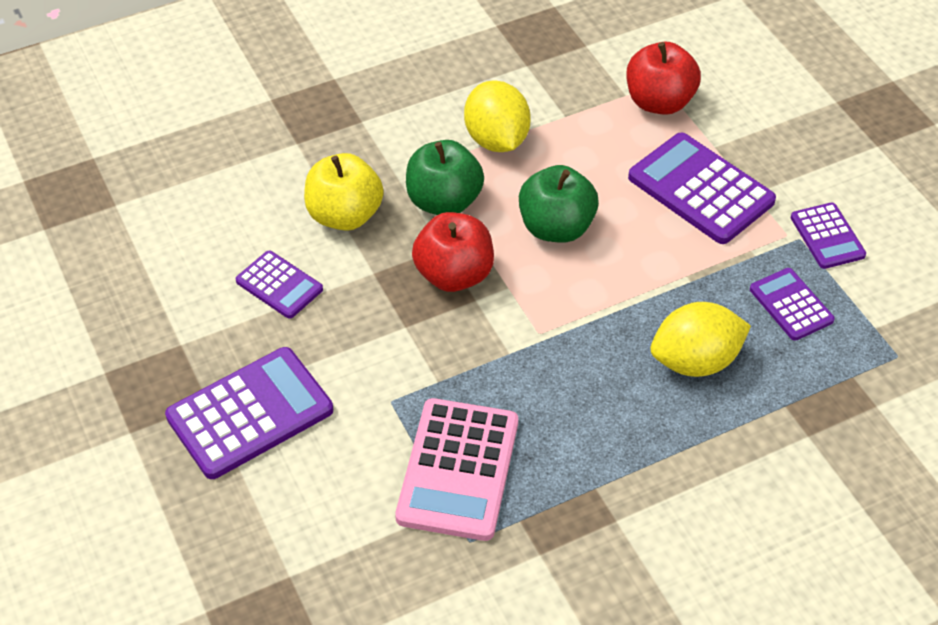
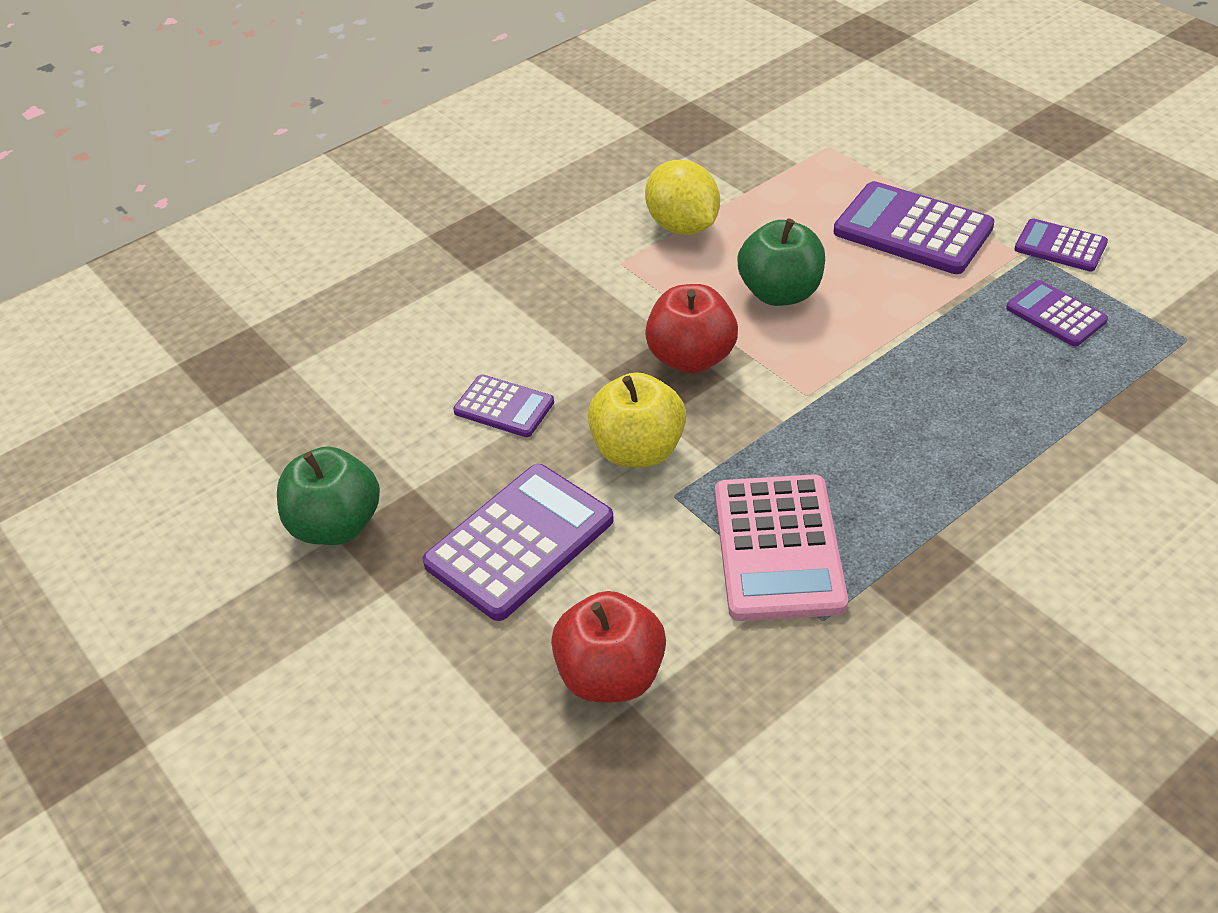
camera: 10 degrees left, 5 degrees down
yellow apple [304,153,384,231] -> yellow apple moved to [588,372,686,467]
green apple [406,140,484,215] -> green apple moved to [277,446,380,545]
red apple [626,42,701,115] -> red apple moved to [551,591,666,702]
yellow lemon [650,302,751,377] -> none
purple calculator [791,203,866,269] -> purple calculator turned 150 degrees clockwise [1014,218,1108,272]

